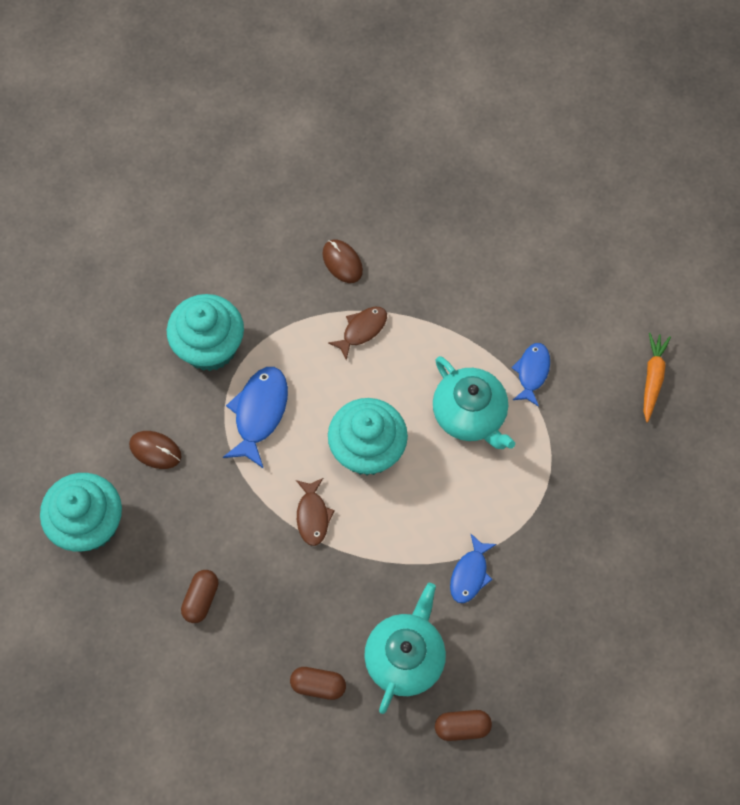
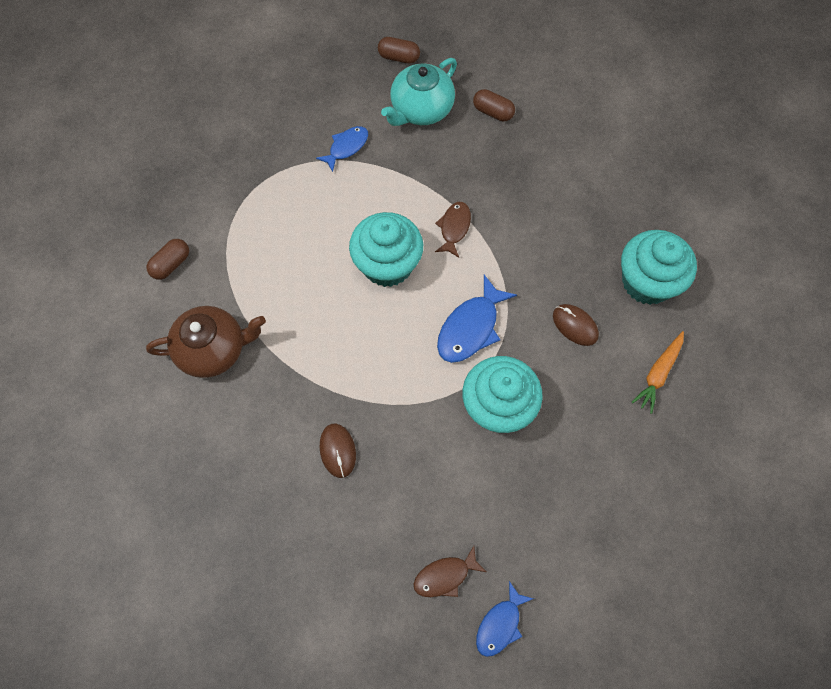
camera: 160 degrees left, 0 degrees up
brown capsule [181,570,219,623] -> brown capsule moved to [147,239,189,280]
brown fish [328,307,387,360] -> brown fish moved to [413,546,486,597]
turquoise teapot [433,356,515,449] -> none
blue fish [512,343,550,407] -> blue fish moved to [476,581,534,657]
orange carrot [644,333,671,422] -> orange carrot moved to [632,331,684,414]
none -> brown teapot [146,306,266,378]

